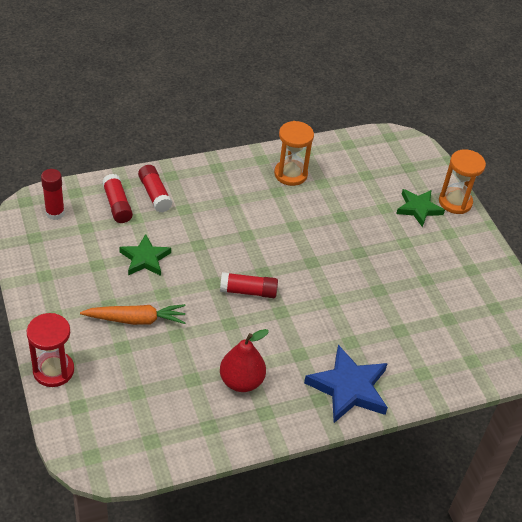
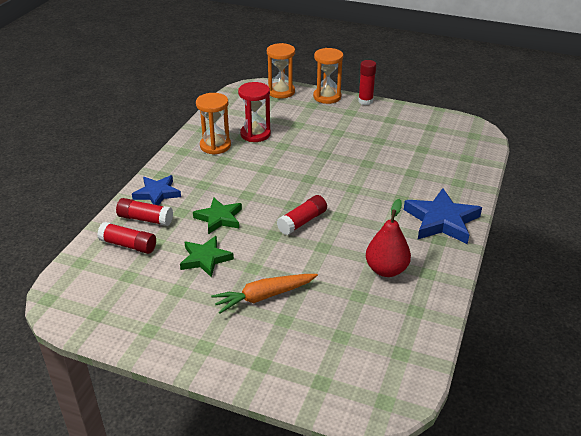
camera: 45 degrees left, 10 degrees down
red hourglass [26,313,74,387] -> red hourglass moved to [238,82,271,142]
red glue stick [41,169,65,220] -> red glue stick moved to [358,60,376,105]
orange carrot [80,304,186,325] -> orange carrot turned 150 degrees counterclockwise [211,274,318,313]
green star [396,189,445,227] -> green star moved to [193,198,242,234]
none -> blue star [132,175,181,205]
none -> orange hourglass [267,43,295,98]

